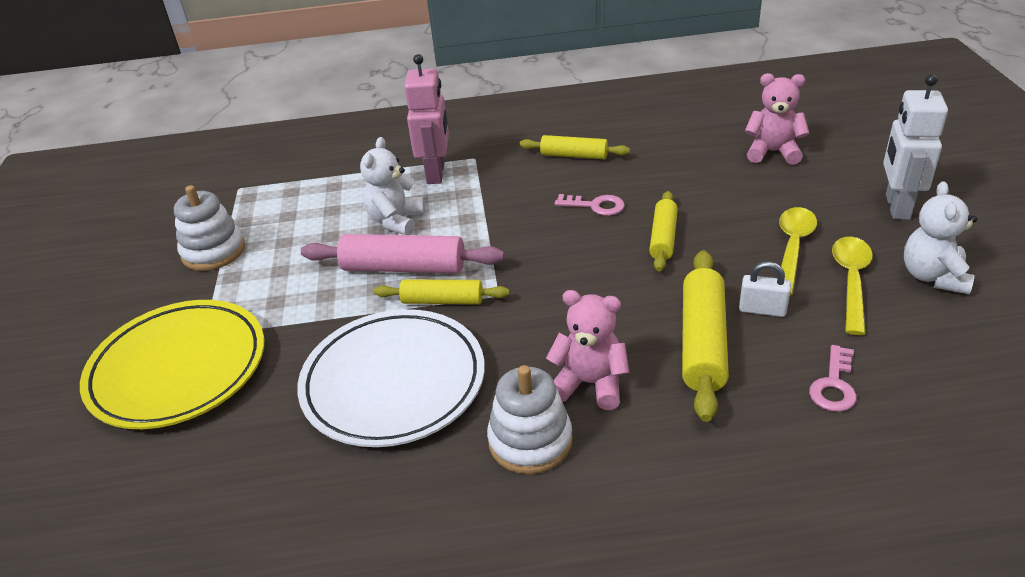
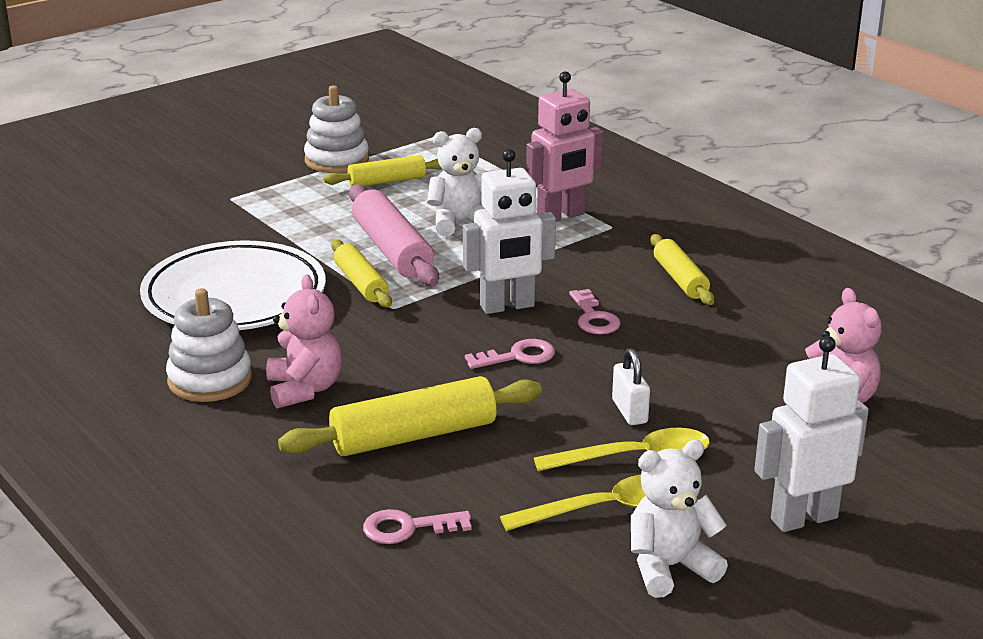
camera: 55 degrees right, 10 degrees down
yellow plate [80,300,264,429] -> none
yellow rolling pin [649,191,678,271] -> yellow rolling pin moved to [323,155,442,186]
white padlock [739,262,791,317] -> white padlock moved to [612,348,650,425]
none -> white robot [463,149,556,314]
none -> pink key [465,339,555,369]

